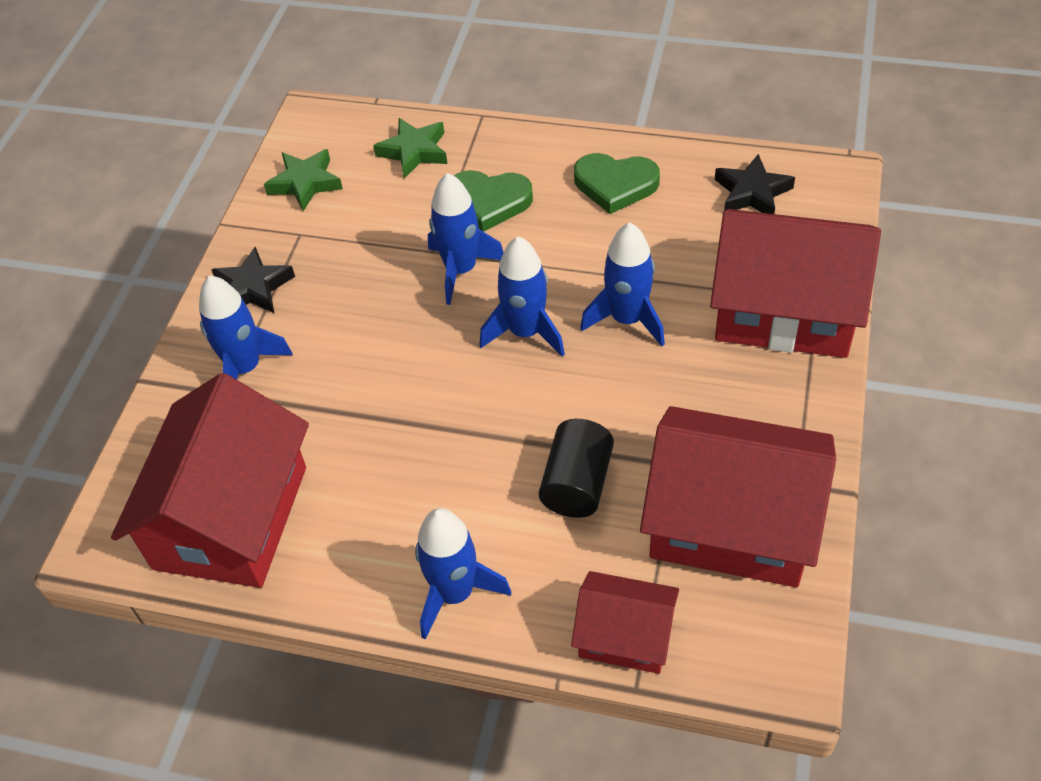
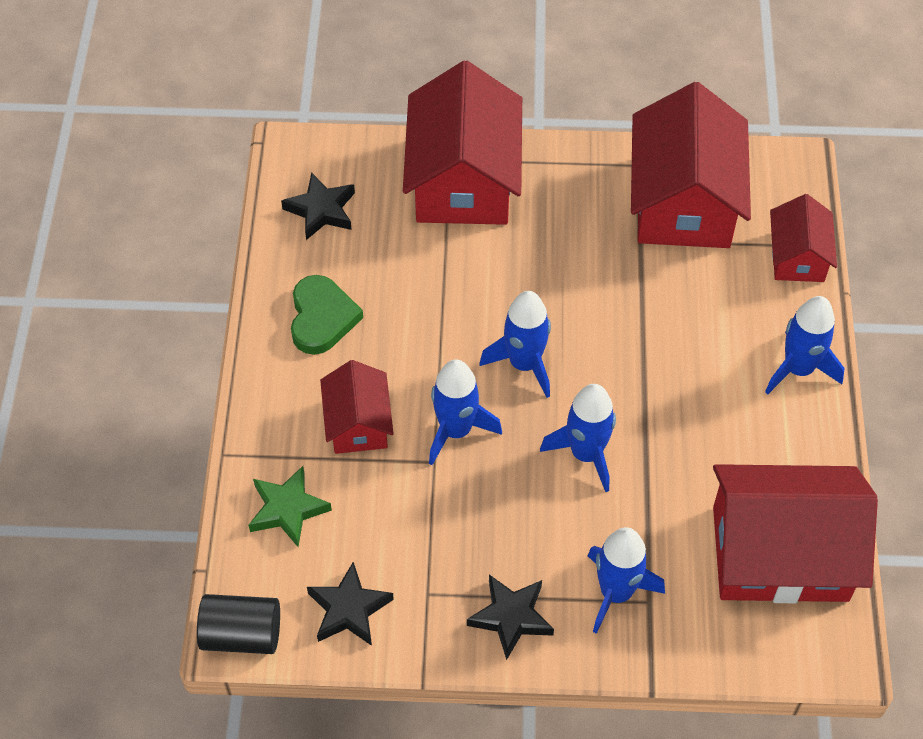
camera: 105 degrees left, 5 degrees up
green star [264,149,343,211] -> black star [307,562,394,646]
green heart [454,170,533,232] -> red house [320,360,394,454]
black cylinder [539,419,614,518] -> black cylinder moved to [197,594,280,654]
blue rocket [580,222,665,346] -> blue rocket moved to [540,384,616,492]

